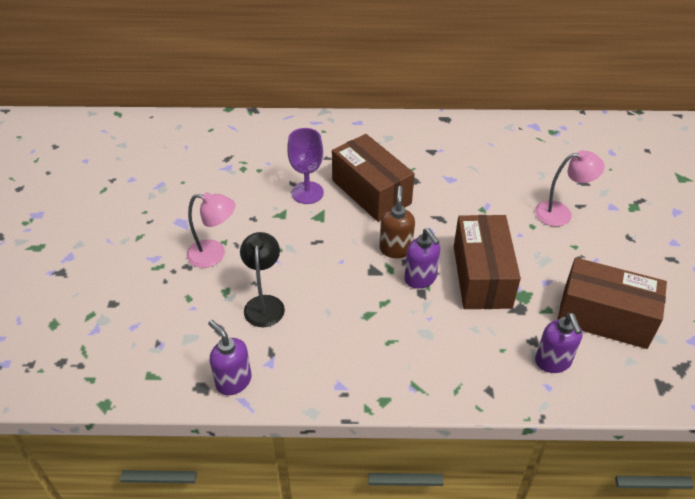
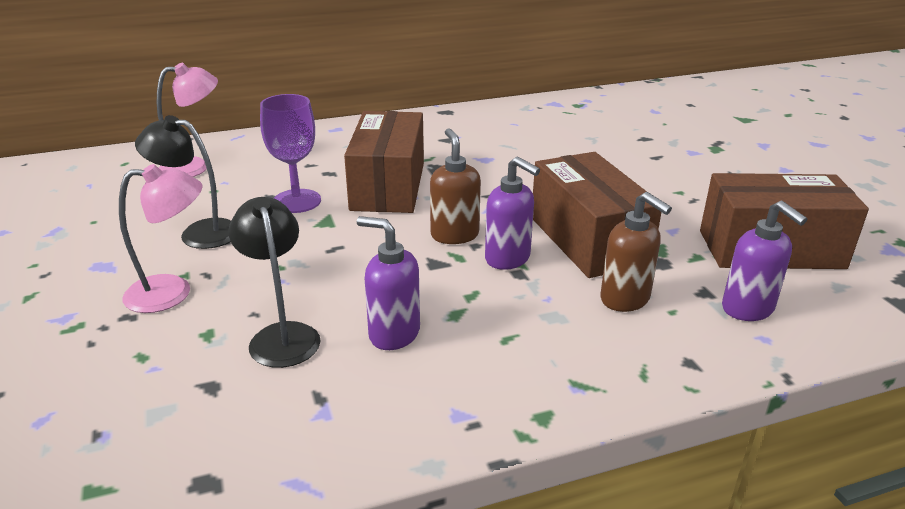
camera: 20 degrees left, 15 degrees down
purple soap dispenser [208,320,252,395] -> purple soap dispenser moved to [357,216,420,350]
brown box [332,134,415,222] -> brown box turned 60 degrees clockwise [344,111,424,213]
pink lamp [535,150,605,226] -> pink lamp moved to [157,63,218,177]
none -> black lamp [135,115,231,249]
none -> brown soap dispenser [600,192,672,312]

